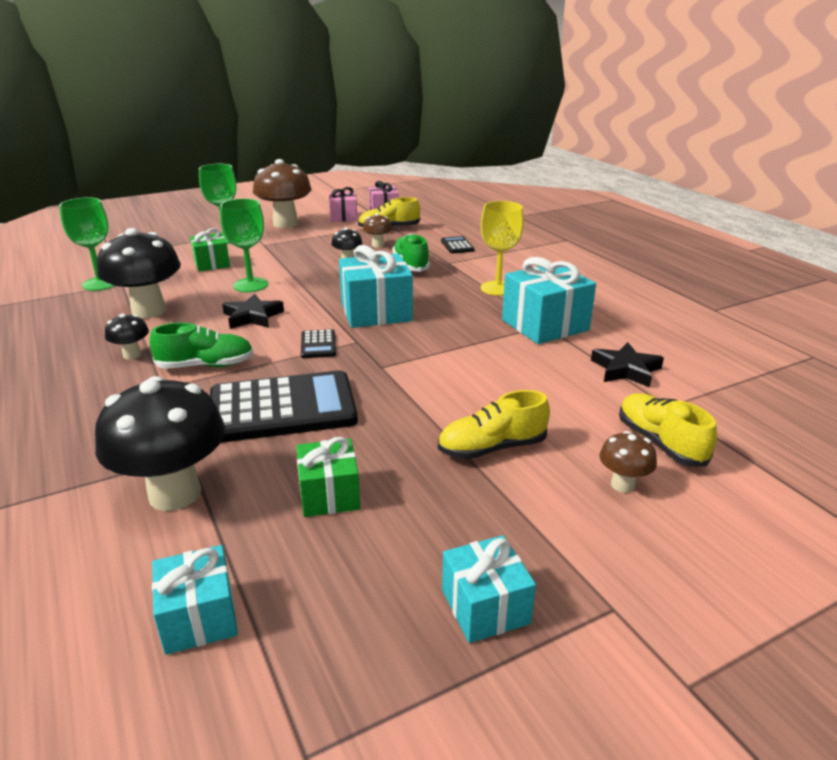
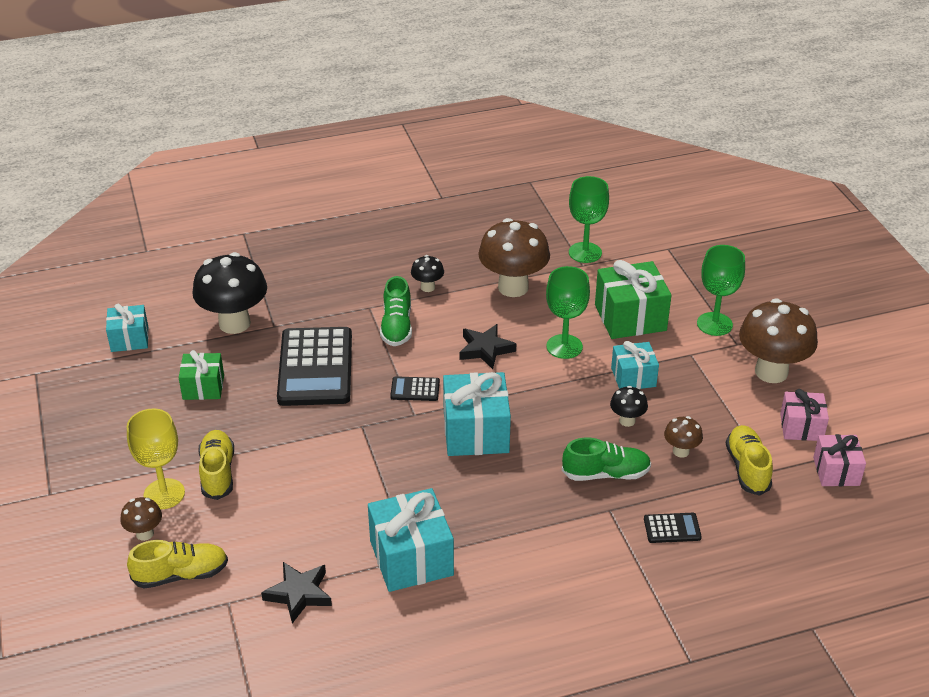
camera: 100 degrees right, 10 degrees up
black mushroom [97,228,181,319] -> brown mushroom [478,218,550,297]
green gift [190,228,230,272] -> green gift [595,260,672,339], size x1.64
turquoise gift [442,535,536,643] -> turquoise gift moved to [611,341,659,389]
yellow goblet [481,201,524,296] -> yellow goblet moved to [127,409,185,509]

